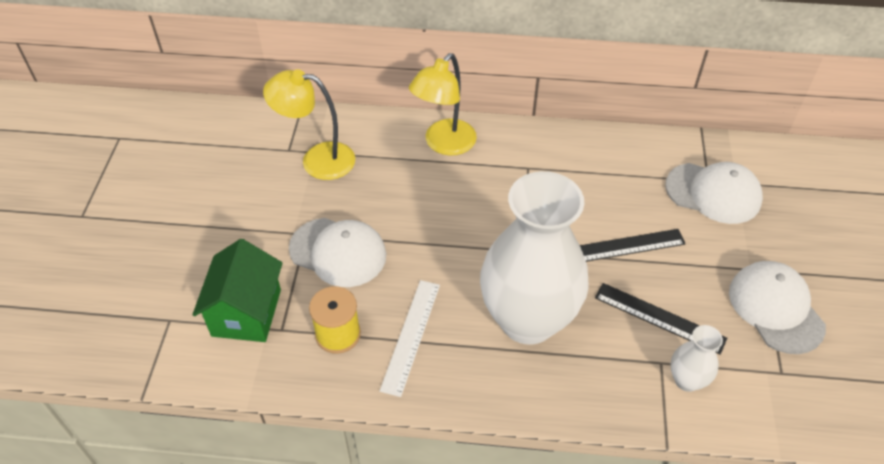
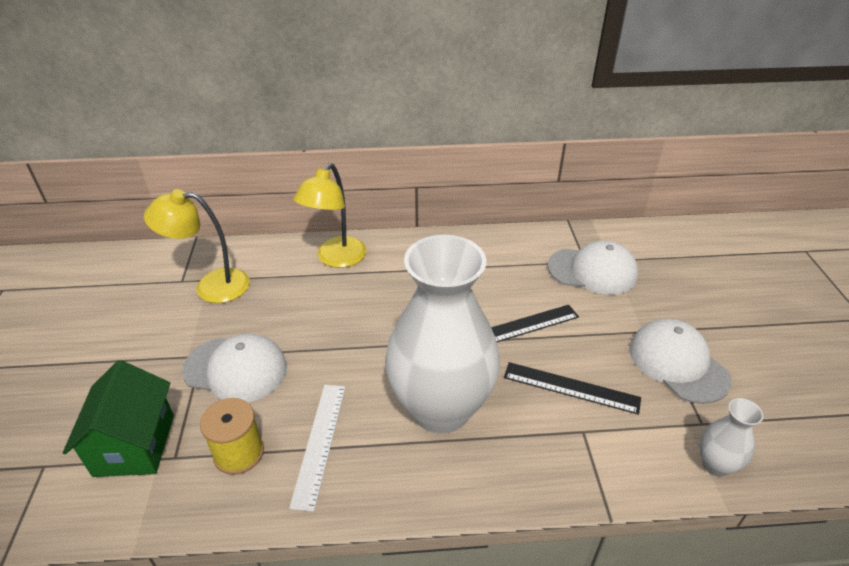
camera: 10 degrees left, 10 degrees down
white vase [670,325,723,392] -> white vase moved to [699,398,764,477]

